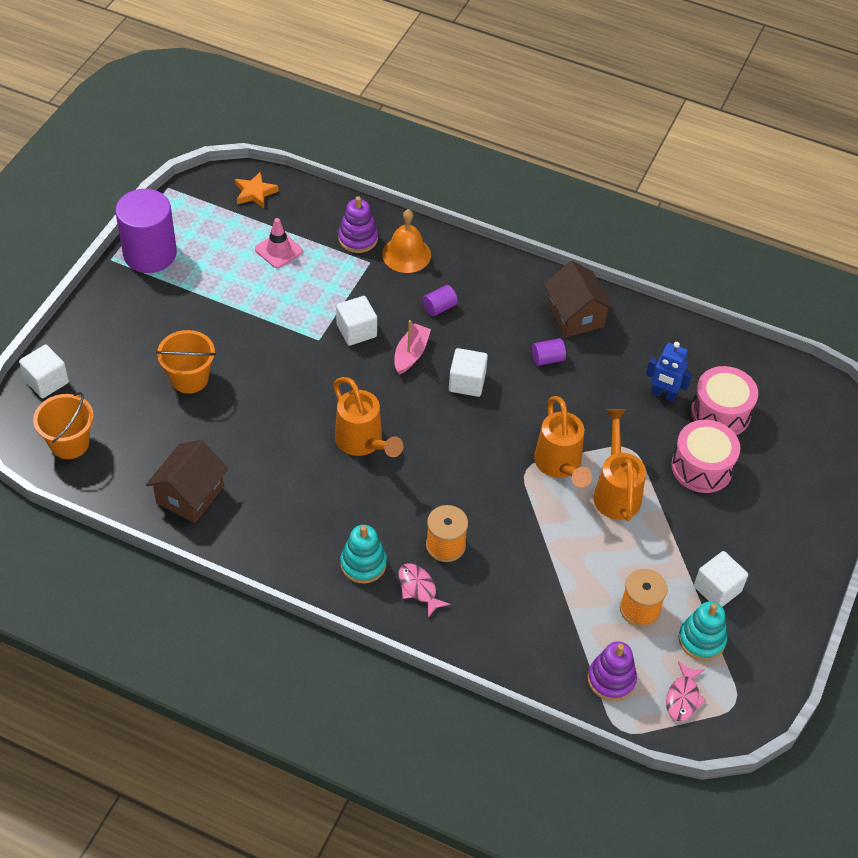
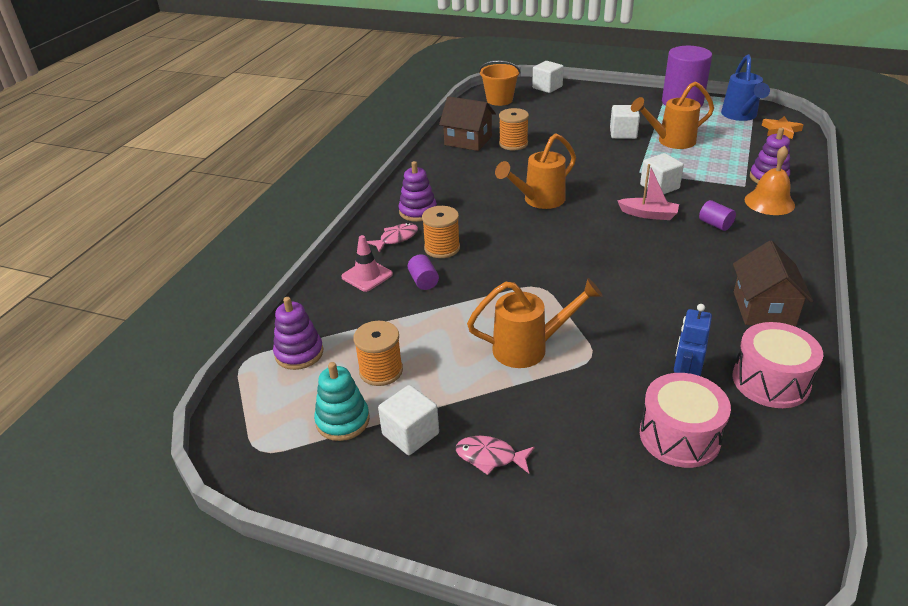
camera: 90 degrees right, 15 degrees down
orange bucket [156,330,216,394] -> none
pink traffic cone [255,218,303,268] -> pink traffic cone moved to [341,235,393,292]
turquoise stacking toy [340,525,387,583] -> purple stacking toy [399,161,437,222]
white cube [449,348,488,397] -> white cube moved to [610,105,640,139]
purple cylinder [532,338,566,366] -> purple cylinder moved to [408,254,439,290]
orange watering can [534,396,592,487] -> orange watering can moved to [631,81,714,149]
brown house [544,261,614,337] -> brown house turned 60 degrees counterclockwise [733,241,813,326]
pink fish [666,661,706,721] -> pink fish moved to [456,436,535,475]
pink drum [671,420,740,493] -> pink drum moved to [732,322,823,408]
none -> orange spool [499,108,529,150]
none -> blue watering can [721,54,770,121]

